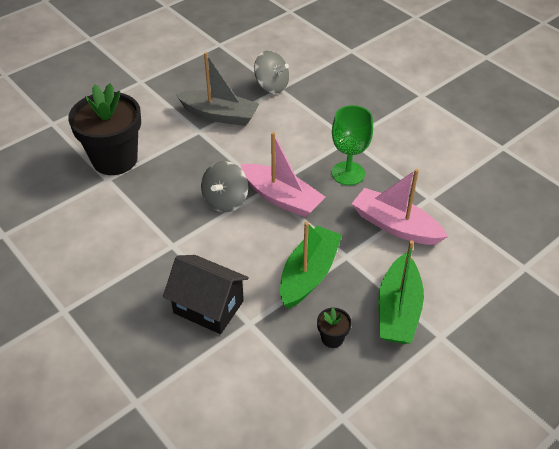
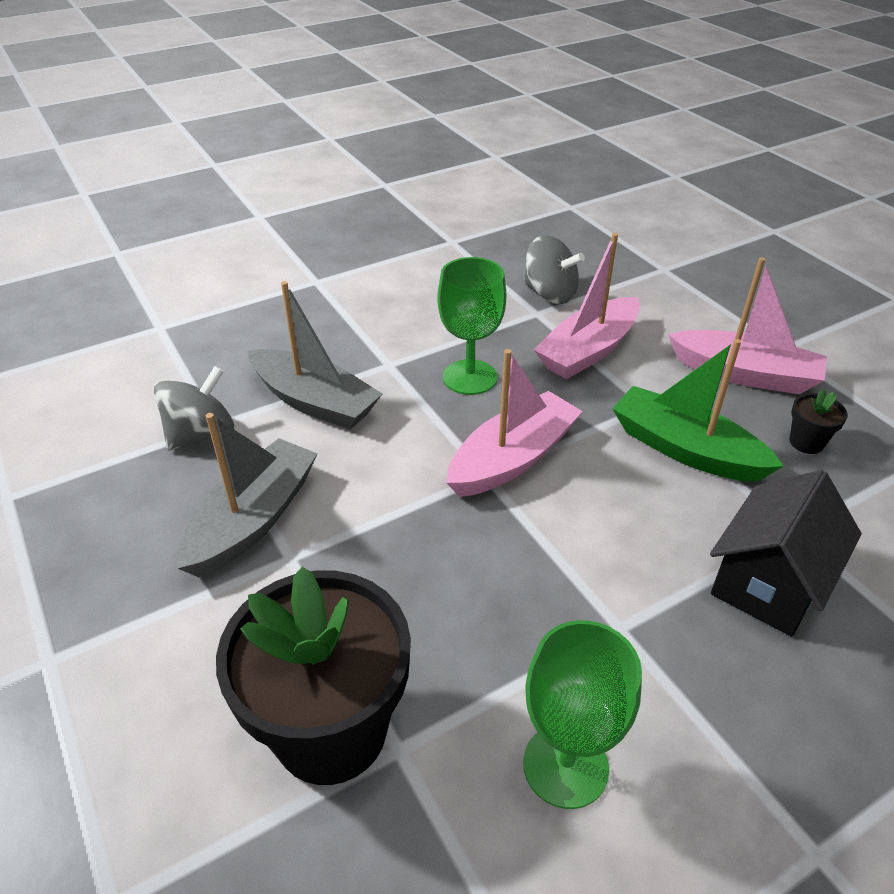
camera: 80 degrees left, 5 degrees down
grey spinning top [201,161,248,212] -> grey spinning top moved to [524,235,585,304]
green boat [378,240,424,344] -> pink boat [668,257,827,394]
none -> grey boat [248,281,383,430]
none -> green goblet [523,620,642,809]

